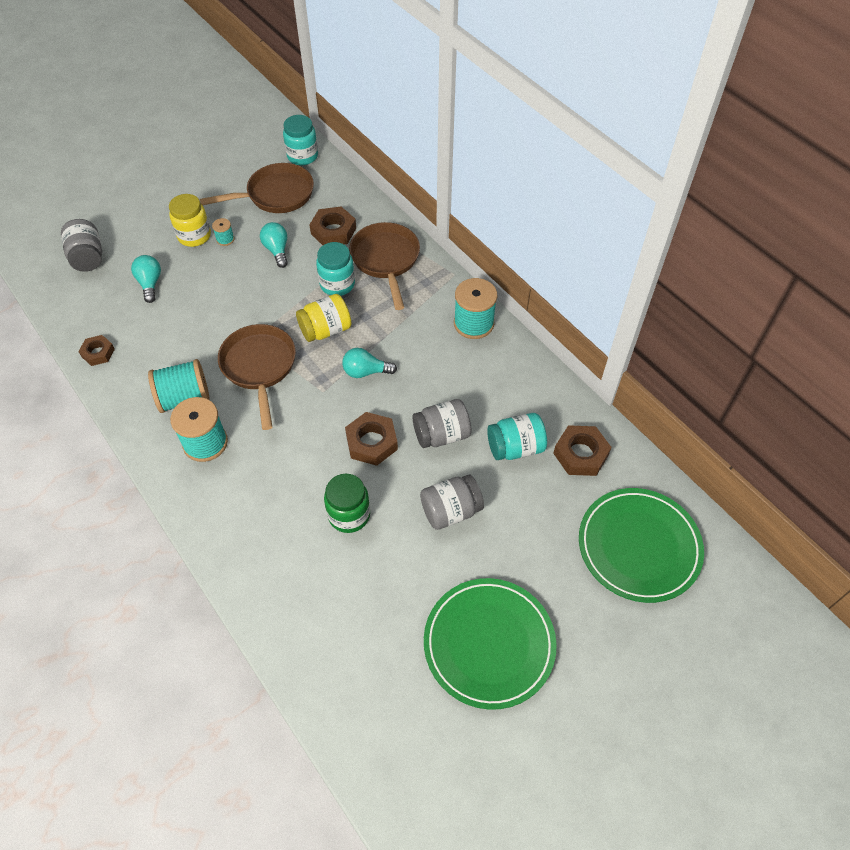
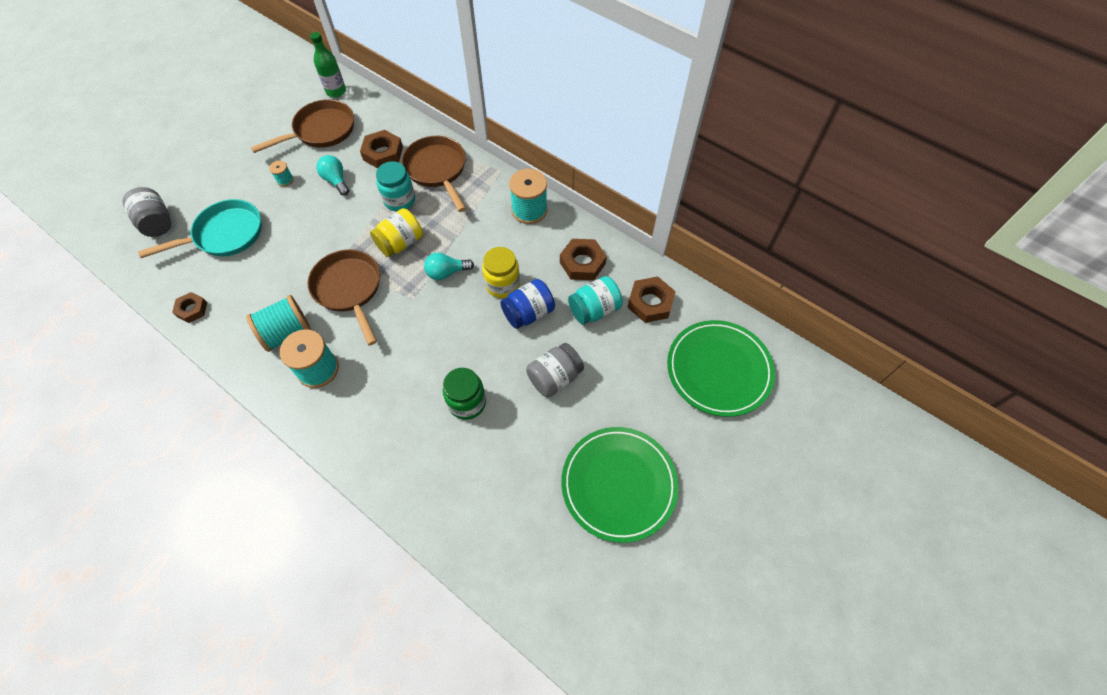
camera: 15 degrees left, 5 degrees up
turquoise light bulb [131,255,161,303] -> turquoise pan [138,199,262,258]
yellow jar [169,194,211,247] -> yellow jar moved to [482,247,520,298]
turquoise jar [283,115,318,165] -> green bottle [310,32,346,98]
brown nut [345,412,398,466] -> brown nut moved to [560,239,607,280]
grey jar [413,399,472,448] -> blue jar [500,279,555,329]

